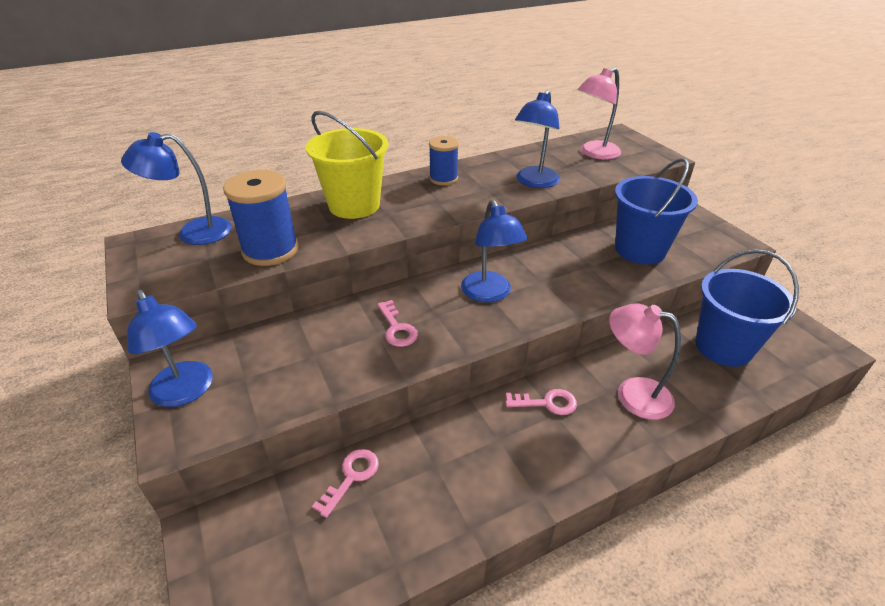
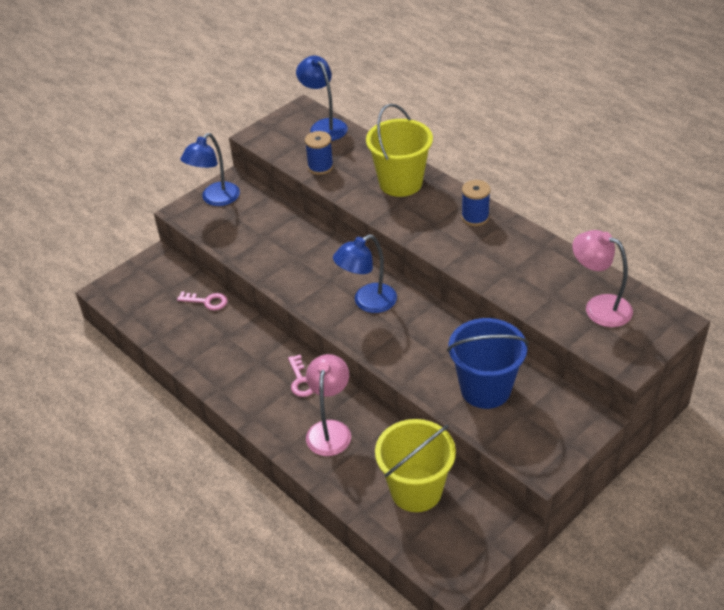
camera: 75 degrees right, 5 degrees up
blue spool [223,170,299,266] -> blue spool [305,131,334,175], size x0.63
pink key [377,300,418,347] -> none
blue lamp [515,90,560,188] -> none
blue bucket [695,249,799,367] -> yellow bucket [375,419,456,512]

